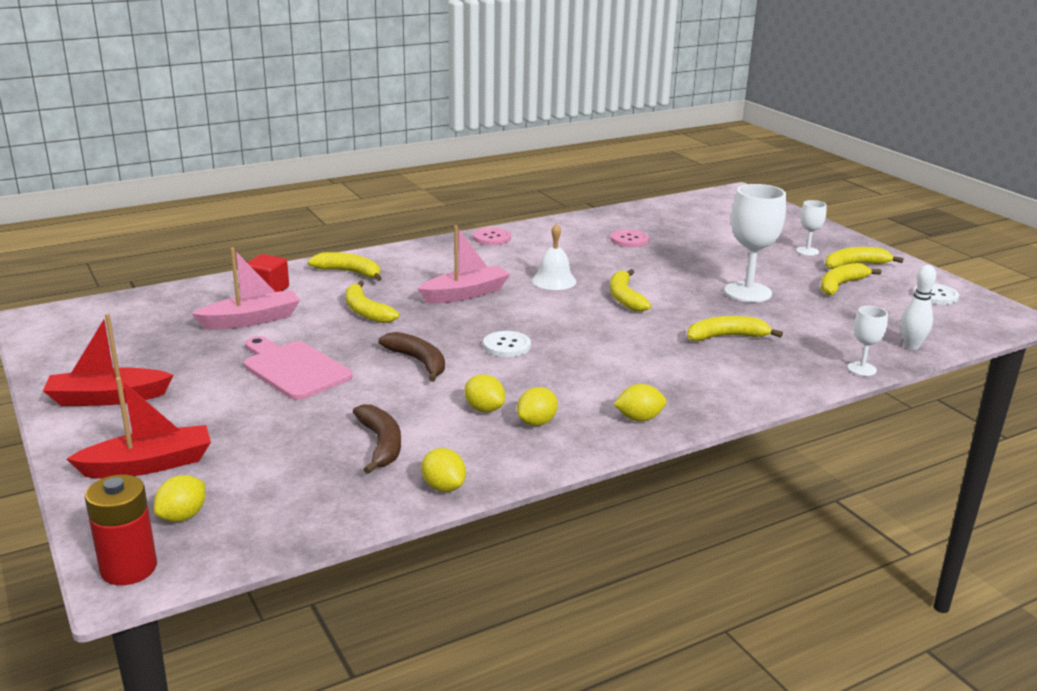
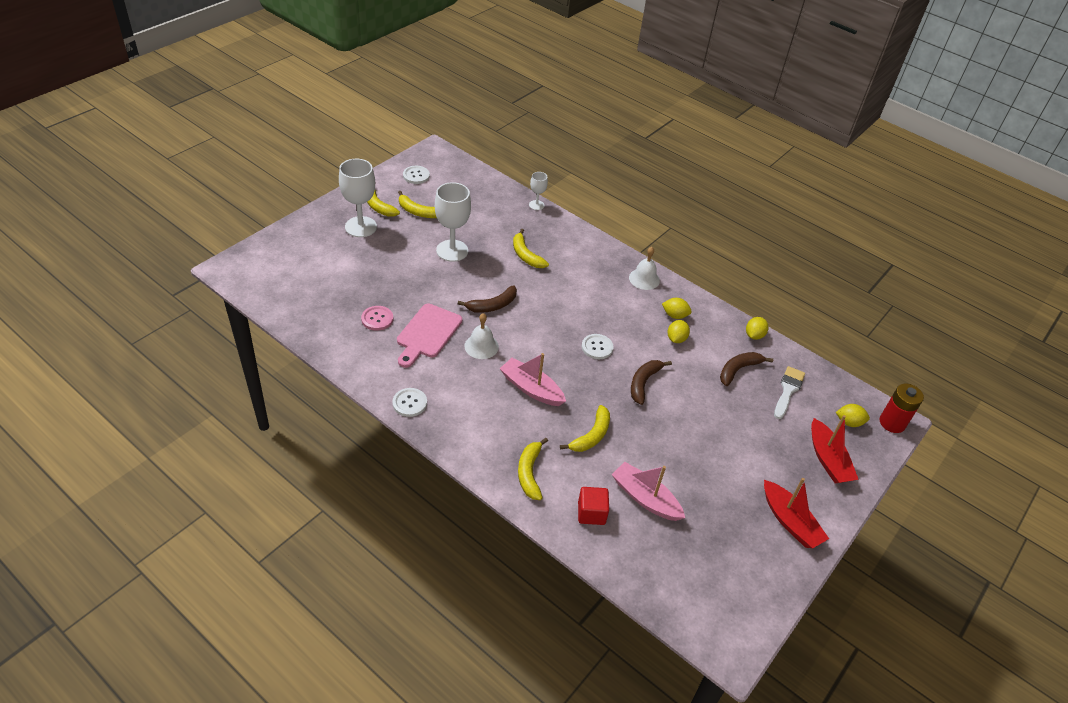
camera: 115 degrees left, 20 degrees up
red boat [67,377,211,478] -> red boat turned 150 degrees counterclockwise [811,415,859,484]
pink cutting board [244,336,352,400] -> pink cutting board moved to [397,304,462,368]
pink button [473,227,511,245] -> white button [392,388,427,417]
yellow banana [610,269,651,312] -> brown banana [458,285,517,313]
yellow lemon [613,384,667,422] -> white bell [629,247,660,290]
white goblet [796,200,826,256] -> white goblet [339,159,377,237], size x1.92
white bowling pin [901,265,936,350] -> none
none -> white brush [774,366,805,419]

